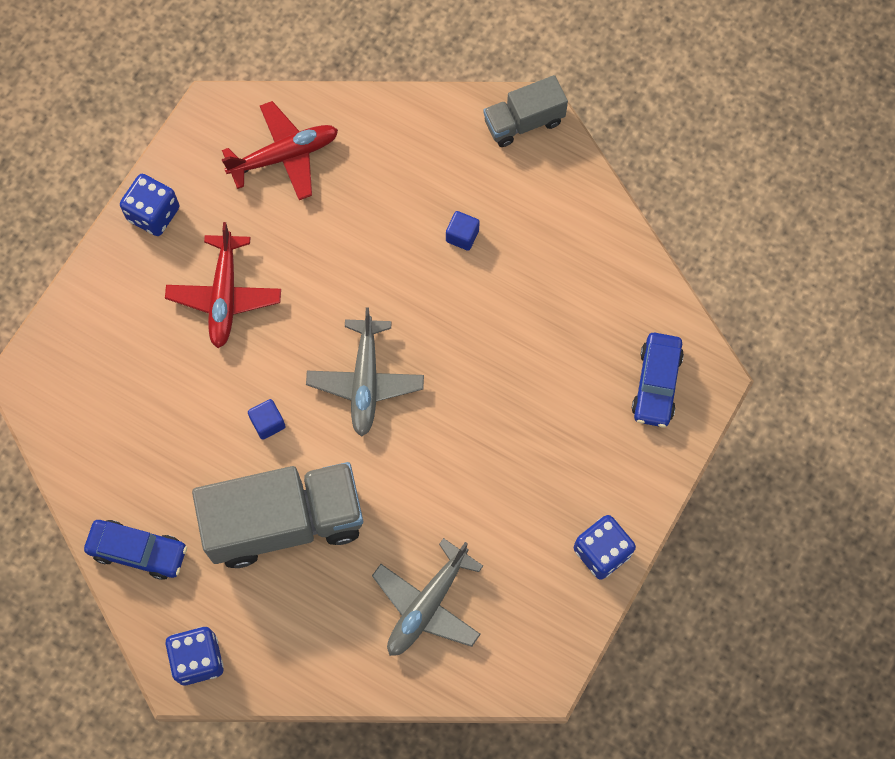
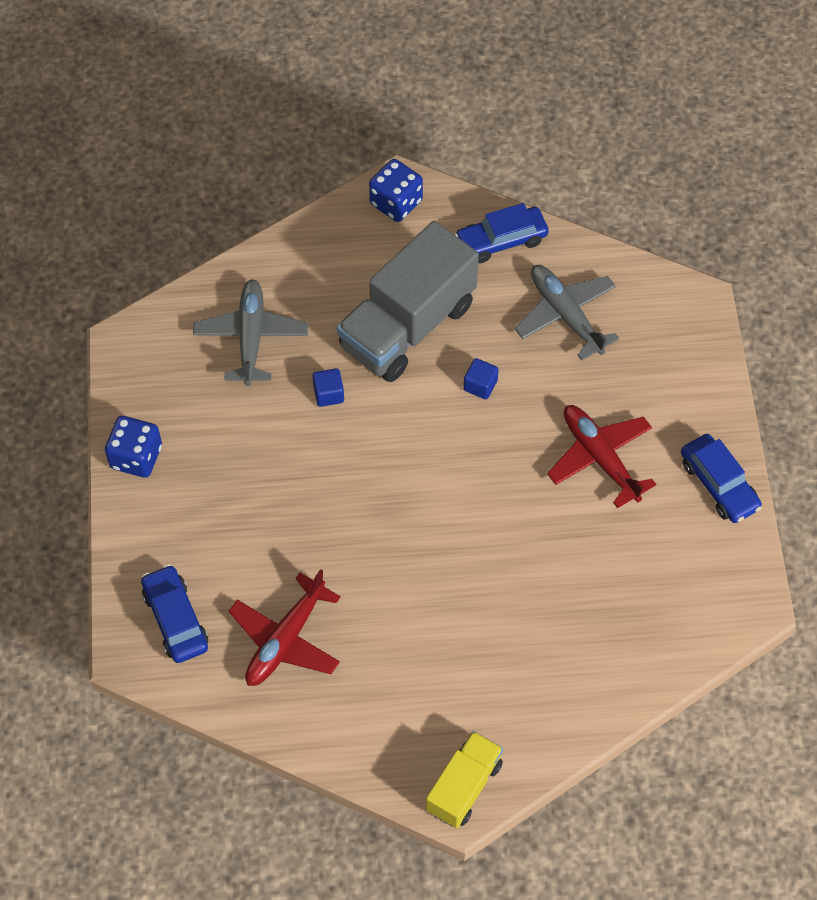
camera: 145 degrees right, 10 degrees down
blue dice [120,174,180,236] -> blue car [681,434,762,523]
red plane [221,101,338,200] -> red plane moved to [228,569,341,686]
grey plane [306,307,424,437] -> grey plane moved to [515,265,619,360]
blue cube [446,211,480,251] -> blue cube moved to [313,368,344,407]
grey truck [483,75,568,147] -> yellow truck [426,731,503,828]

